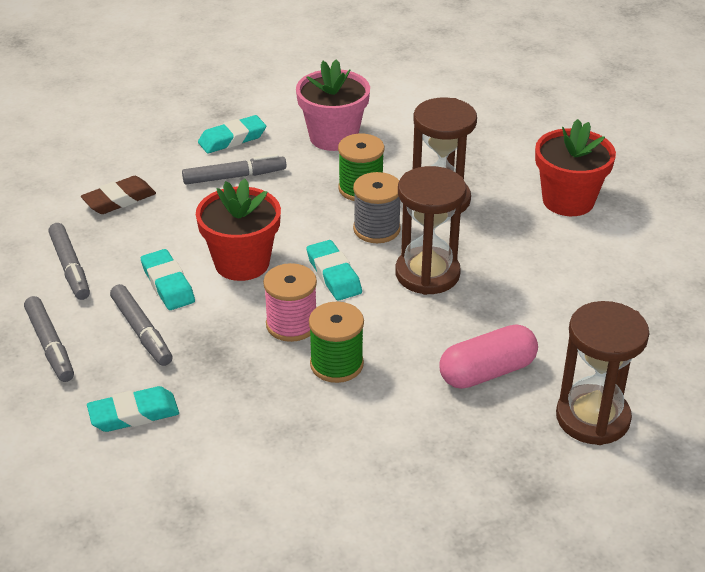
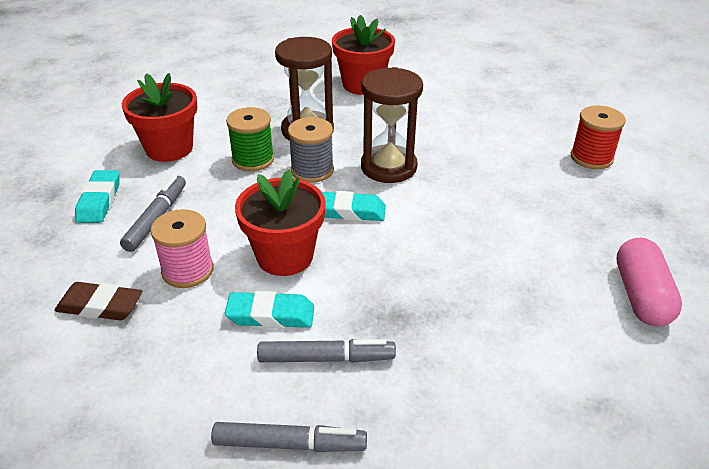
camera: 60 degrees left, 0 degrees up
grey marker [48,223,90,300] -> none
brown eraser [81,176,156,214] -> brown eraser turned 75 degrees counterclockwise [54,282,142,320]
turquoise eraser [87,386,179,432] -> none
pink spool [263,263,317,342] -> pink spool moved to [150,209,214,288]
pink flower pot [296,59,370,151] -> red flower pot [122,73,197,162]
green spool [309,302,364,383] -> none
pink capsule [439,324,538,389] -> pink capsule moved to [616,238,682,326]
brown hourglass [556,301,649,445] -> red spool [571,106,626,169]

